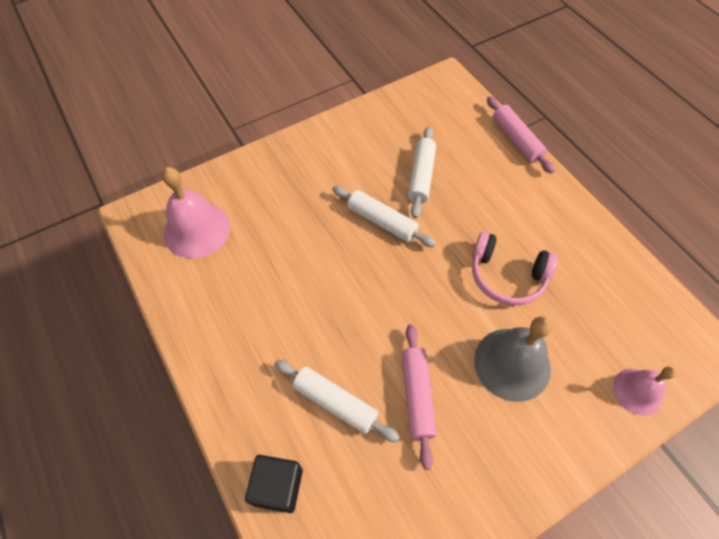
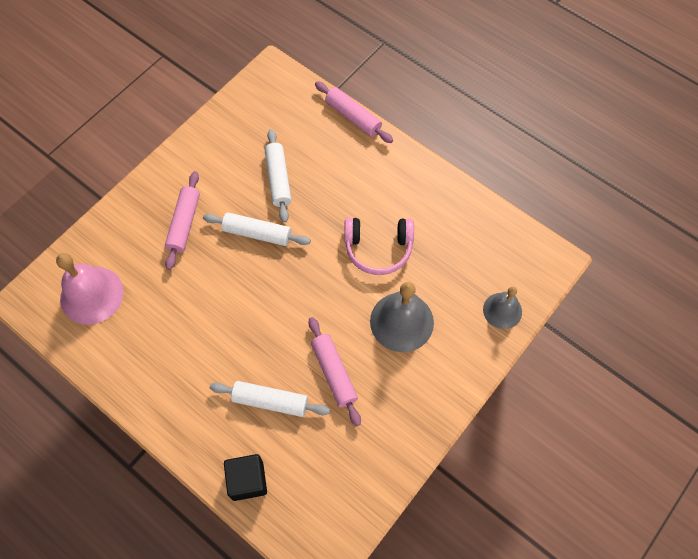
camera: 20 degrees left, 5 degrees up
pink bell [613,367,676,416] -> grey bell [483,287,522,329]
none -> pink rolling pin [165,171,200,270]

